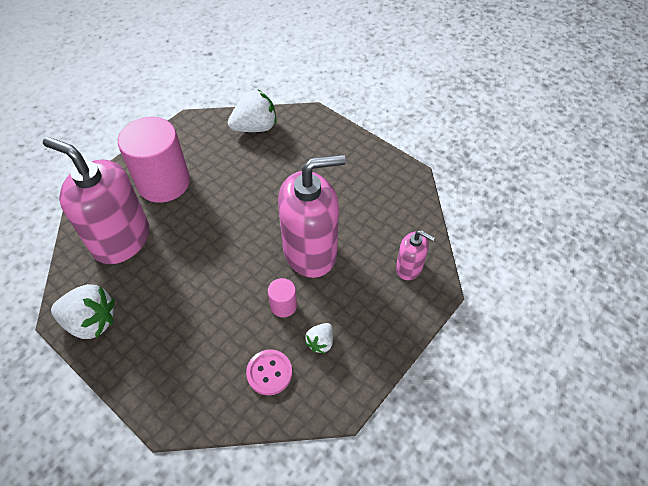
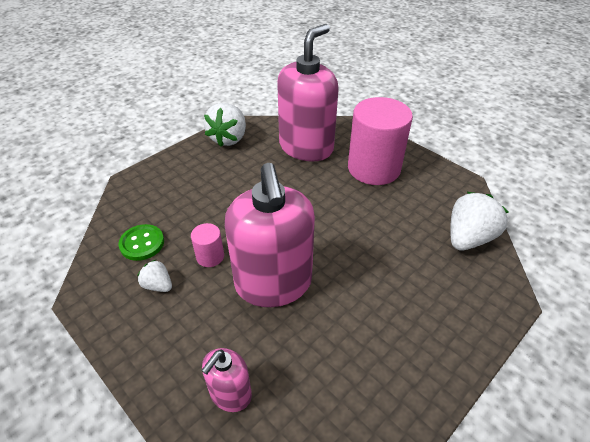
camera: 95 degrees right, 10 degrees down
white strawberry [228,90,276,132] -> white strawberry turned 120 degrees counterclockwise [450,192,509,250]
pink button [246,349,292,395] -> green button [119,224,164,261]

